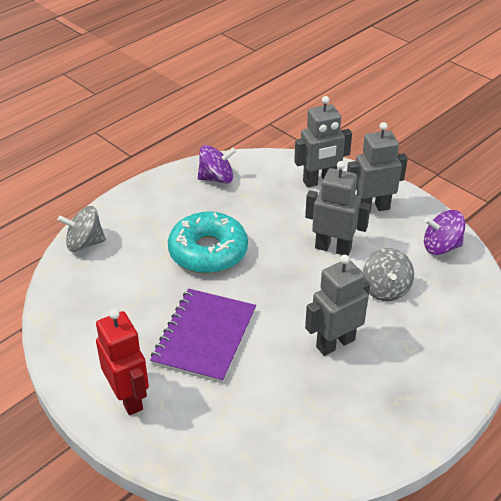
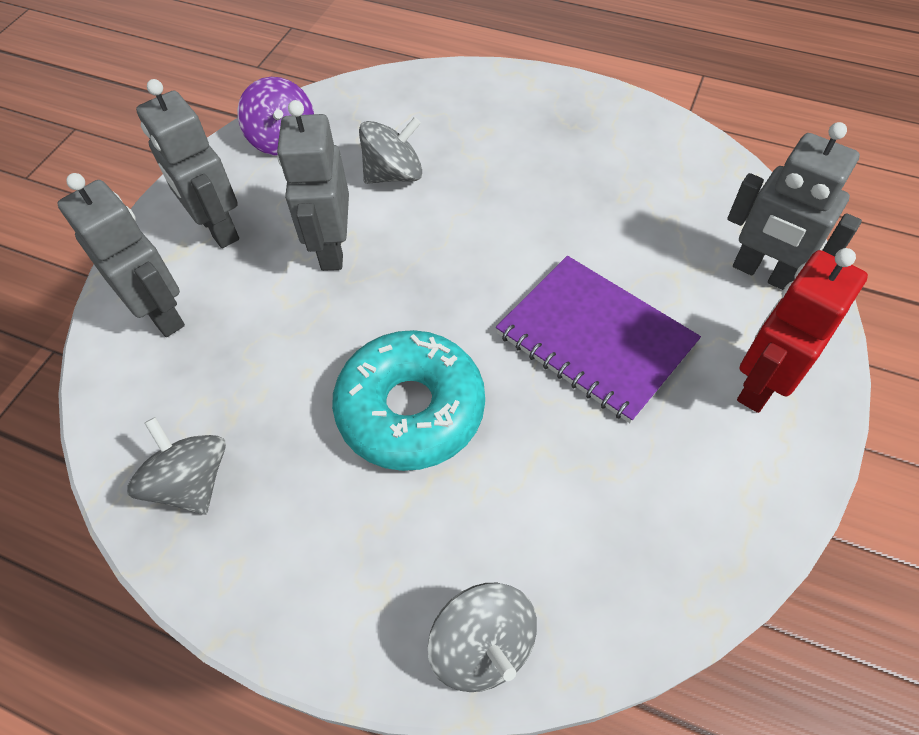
camera: 110 degrees left, 15 degrees up
purple notebook [150,289,256,383] -> purple notebook turned 45 degrees clockwise [496,256,701,423]
purple spinning top [198,145,236,183] -> grey spinning top [127,417,226,514]
grey robot [305,255,370,356] -> grey robot moved to [727,122,862,290]

